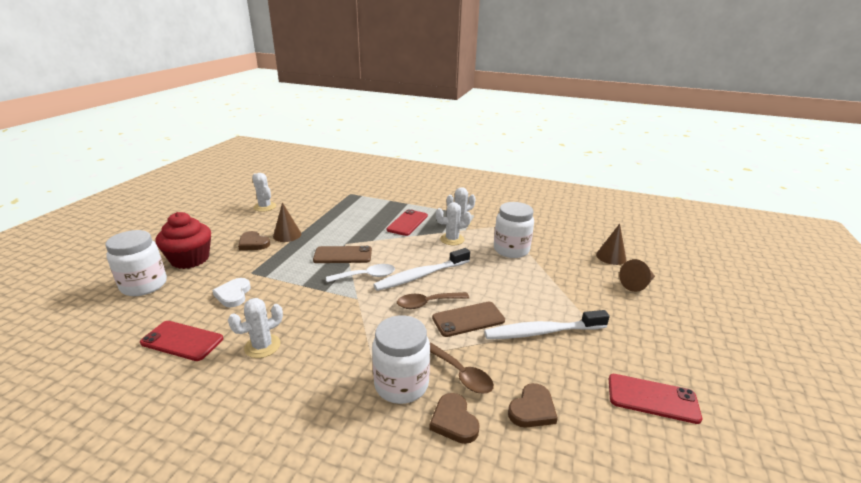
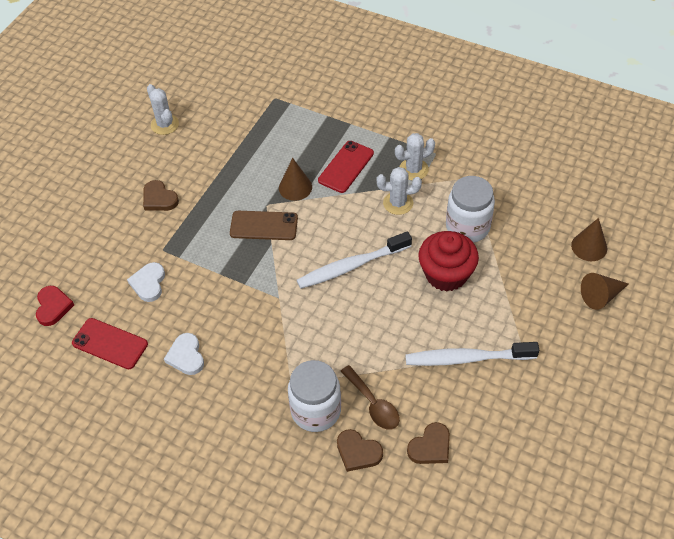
camera: 10 degrees right, 25 degrees up
white jar [105,230,167,296] -> none
red cupcake [156,212,211,269] -> red cupcake moved to [418,231,479,291]
white cactus [228,298,283,358] -> white heart [164,333,204,375]
brown cone [273,202,301,242] -> brown cone moved to [279,158,312,201]
white spoon [326,264,395,282] -> none
brown spoon [397,292,469,309] -> none
brown heart [429,393,480,444] -> brown heart turned 45 degrees counterclockwise [337,429,383,472]
brown phone [432,302,505,337] -> none
red phone [609,374,702,424] -> none
none -> red heart [36,286,74,326]

